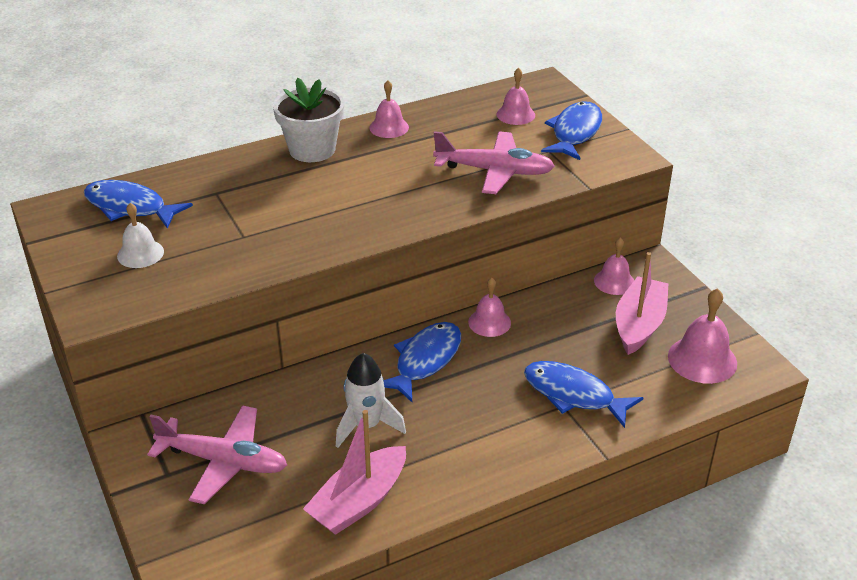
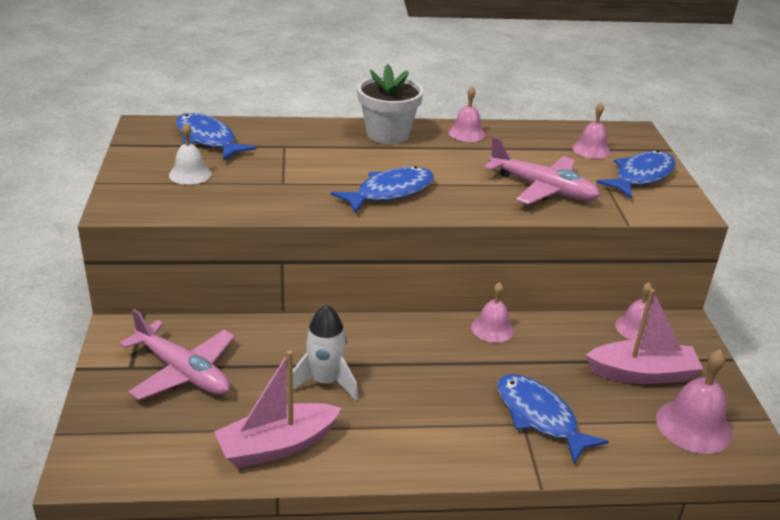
camera: 20 degrees right, 5 degrees down
blue fish [384,322,461,402] -> blue fish moved to [331,166,434,213]
pink boat [616,252,669,355] -> pink boat turned 45 degrees clockwise [586,289,703,384]

